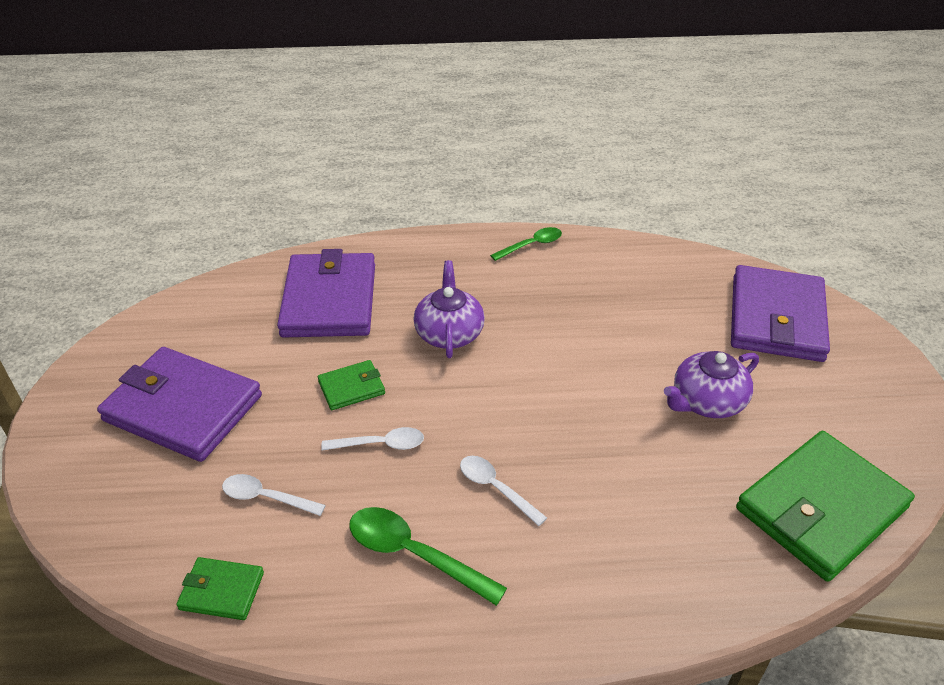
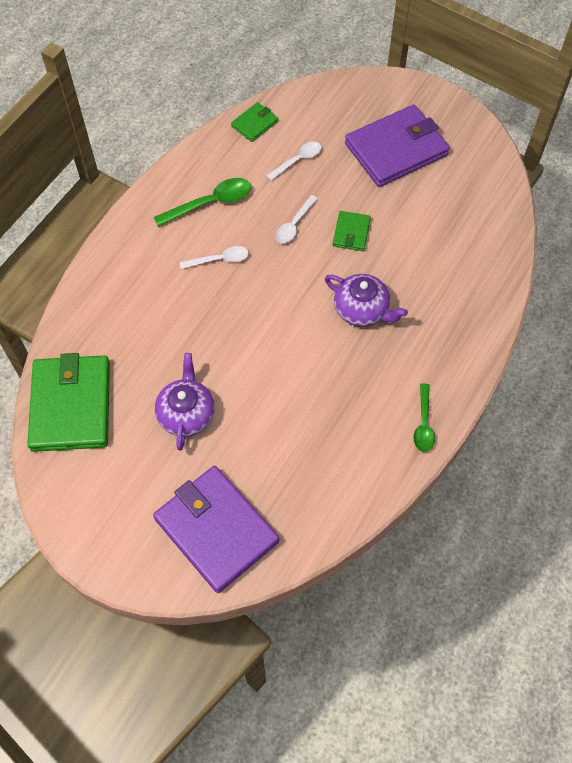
camera: 125 degrees right, 20 degrees up
purple wallet [277,249,375,338] -> none

